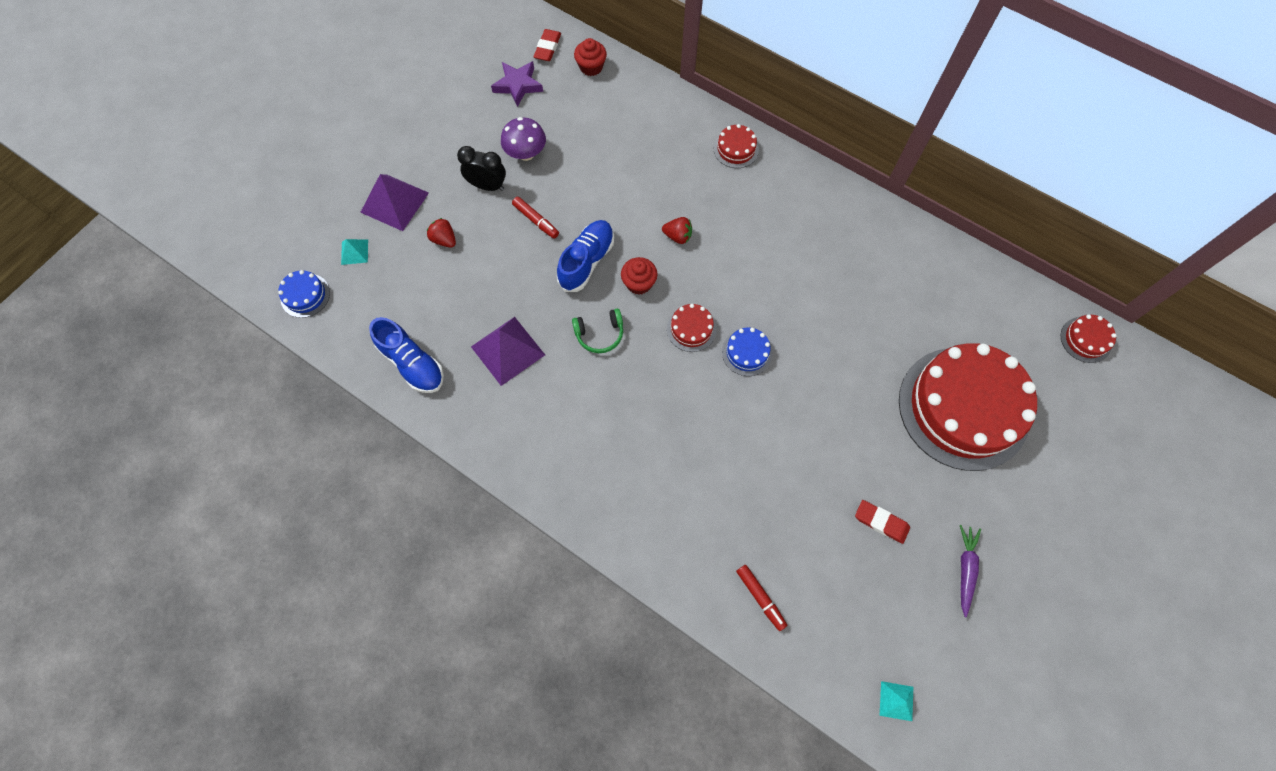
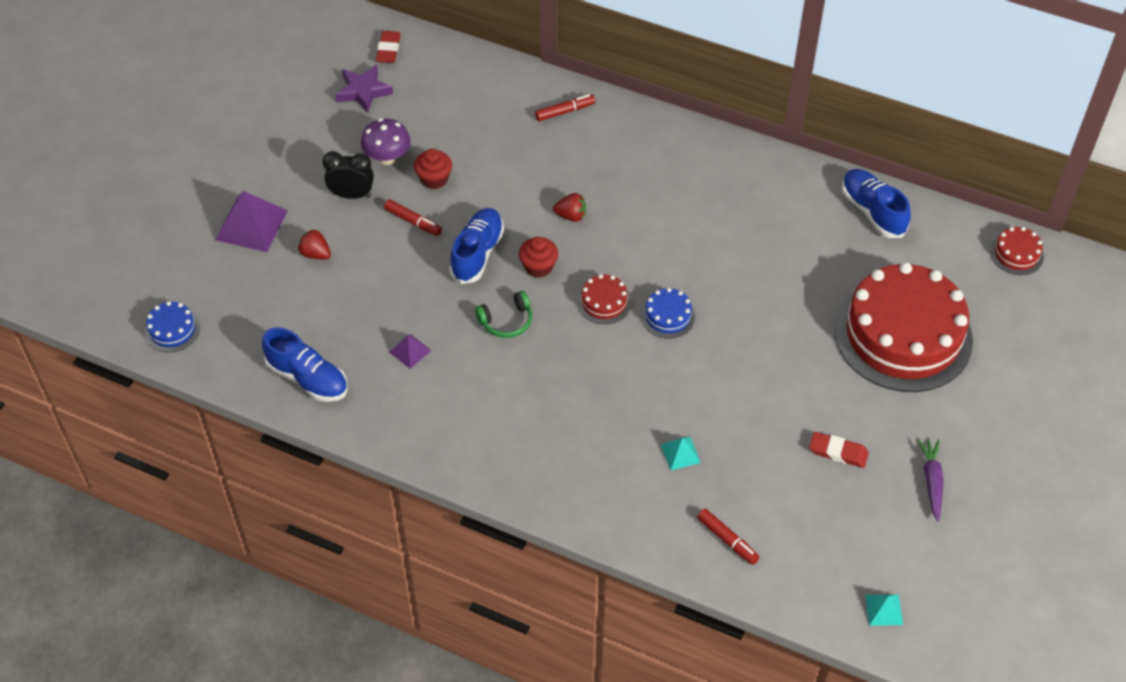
camera: 10 degrees left, 15 degrees down
turquoise pyramid [341,239,368,265] -> turquoise pyramid moved to [661,437,701,470]
purple pyramid [471,317,545,386] -> purple pyramid [389,334,432,369], size x0.51
red cupcake [574,38,607,76] -> red cupcake moved to [414,149,452,189]
red cake [714,124,759,168] -> none
none -> red marker [535,94,595,121]
none -> blue shoe [842,169,911,238]

